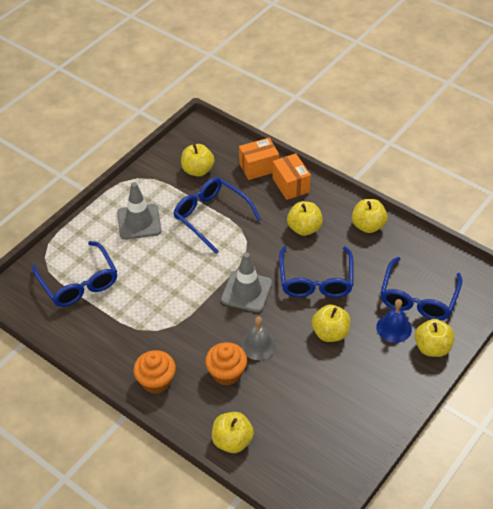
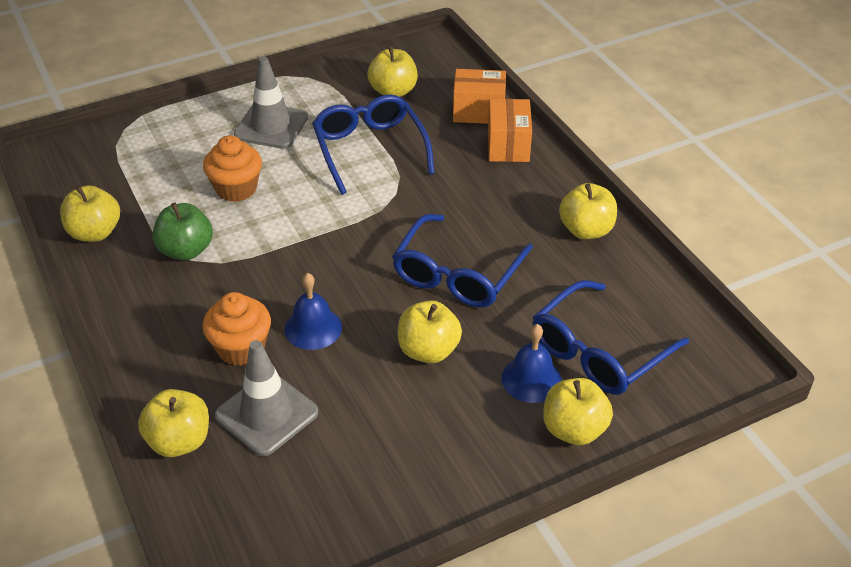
camera: 25 degrees right, 5 degrees down
blue glasses [32,241,118,307] -> none
orange cupcake [133,350,176,394] -> orange cupcake moved to [203,135,262,202]
grey traffic cone [221,252,273,312] -> grey traffic cone moved to [215,340,319,456]
grey bell [241,316,276,360] -> blue bell [284,273,342,350]
yellow apple [287,201,323,236] -> yellow apple moved to [60,185,120,242]
none -> green apple [152,203,213,260]

